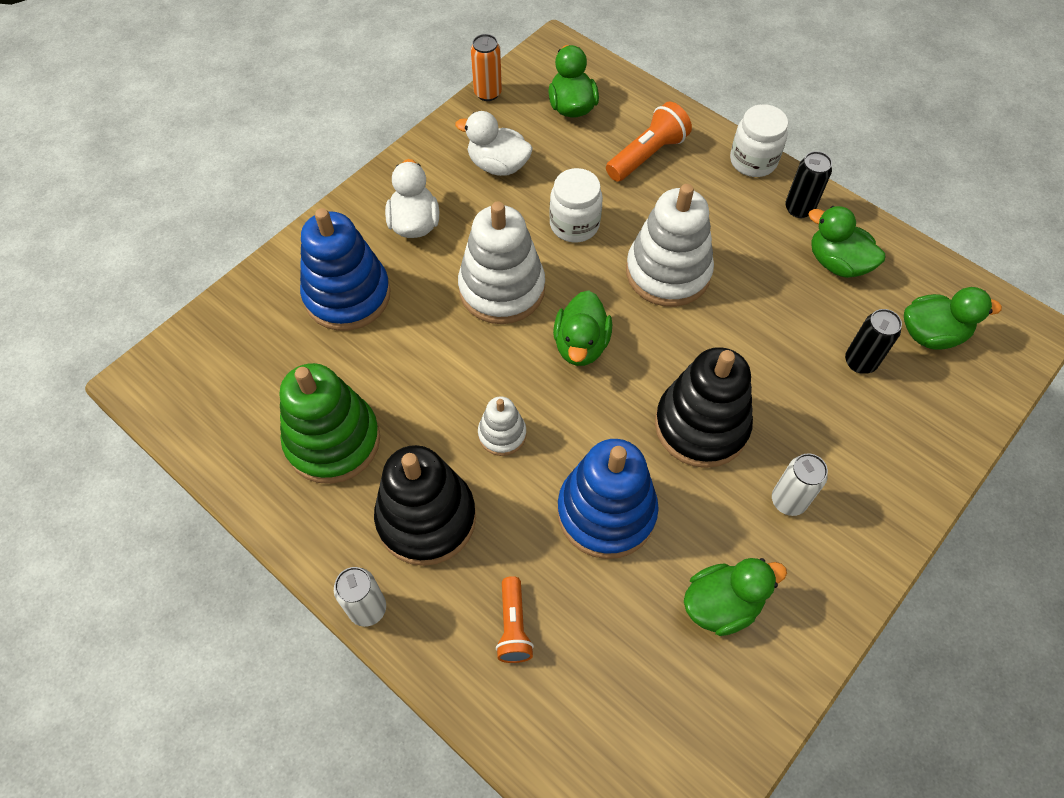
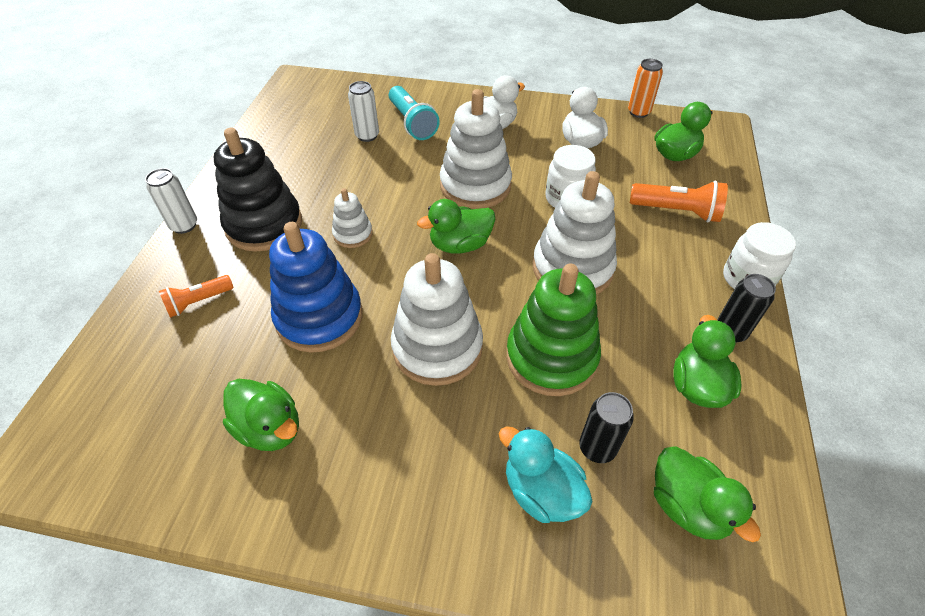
camera: 60 degrees right, 10 degrees down
green stacking toy [280,363,380,484] -> green stacking toy moved to [506,264,601,396]
blue stacking toy [300,208,391,331] -> turquoise flashlight [389,86,440,140]
black stacking toy [655,347,753,468] -> white stacking toy [391,253,483,386]
white can [772,453,828,516] -> white can moved to [348,81,379,142]
none -> turquoise duck [499,426,593,523]

